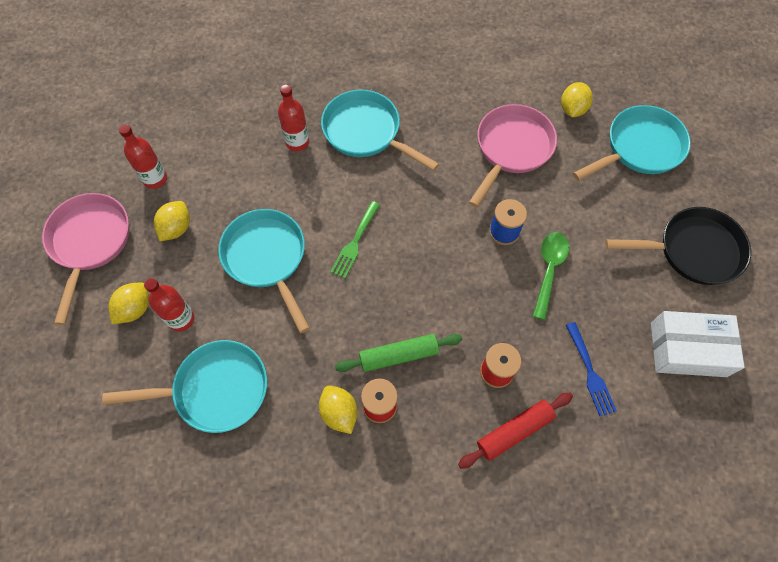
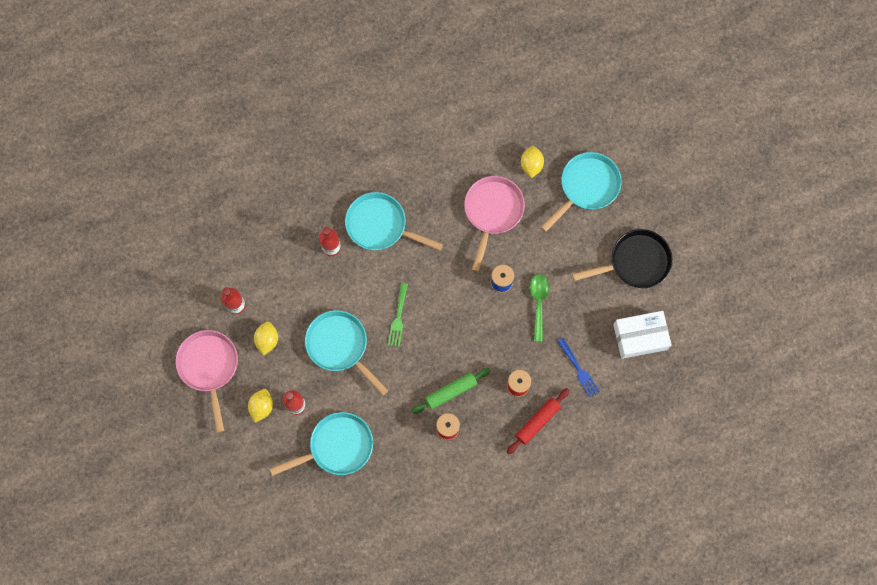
camera: 15 degrees left, 10 degrees up
yellow lemon [319,386,358,434] -> none

